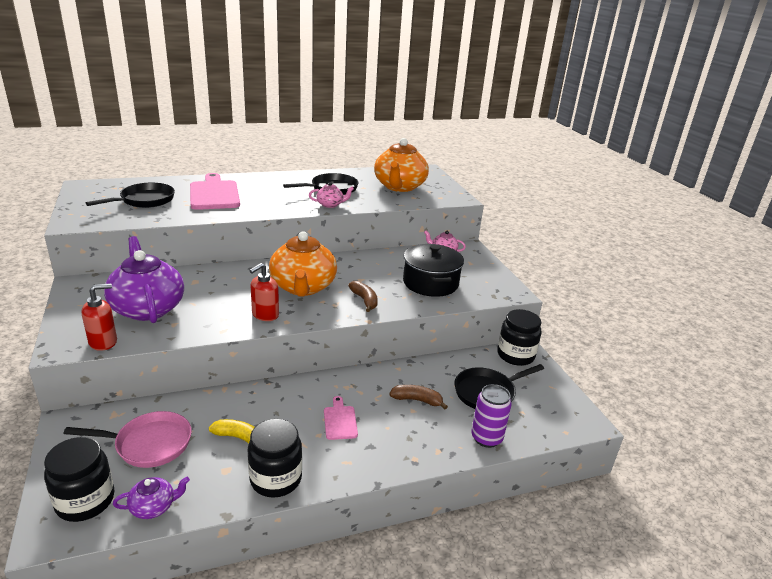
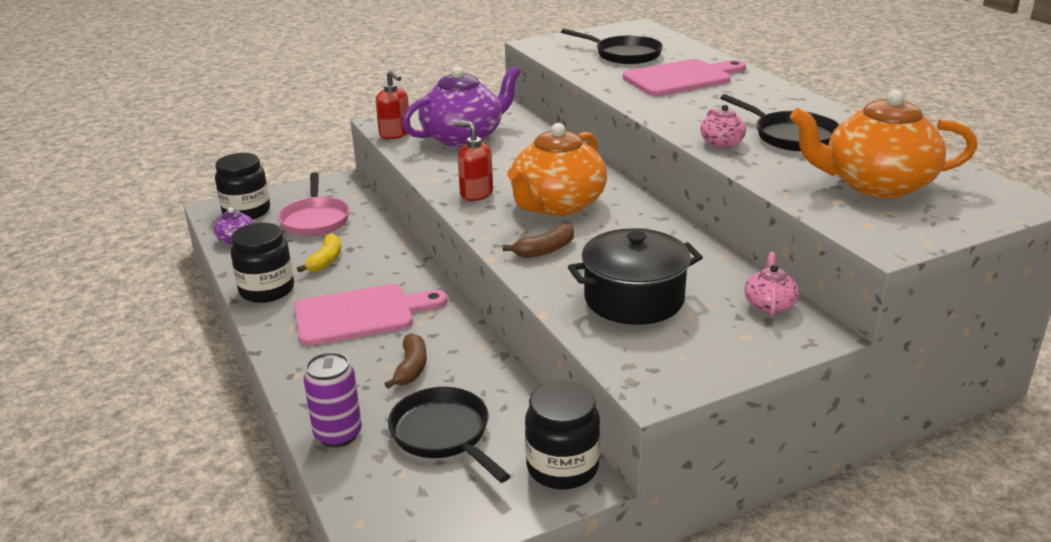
camera: 85 degrees right, 0 degrees up
orange teapot [269,232,337,296] -> orange teapot turned 45 degrees counterclockwise [507,123,607,216]
pink cutting board [324,396,358,440] -> pink cutting board [294,284,447,346], size x1.99

